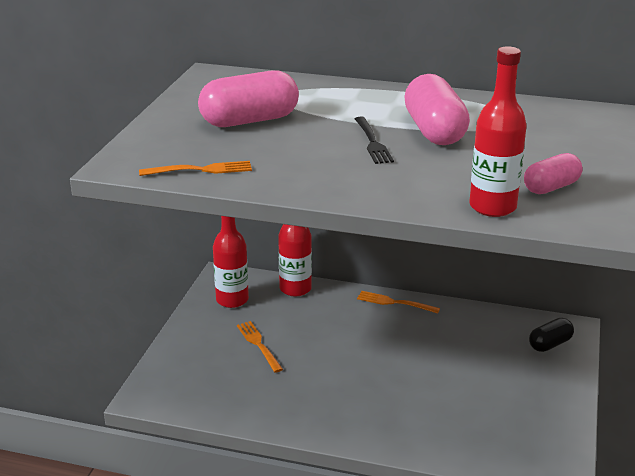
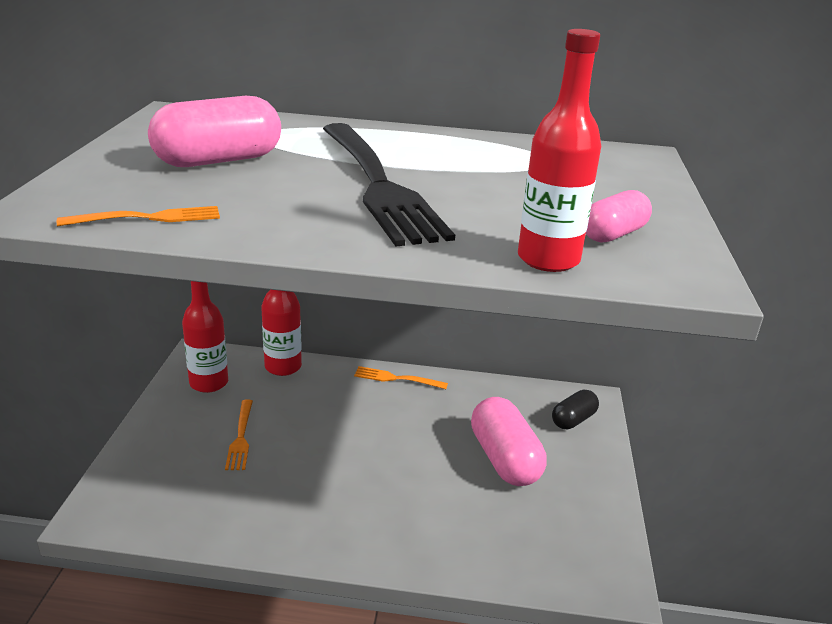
camera: 10 degrees left, 0 degrees up
orange fork [237,321,283,373] -> orange fork turned 150 degrees counterclockwise [225,400,253,470]
black fork [355,117,394,164] -> black fork [323,123,455,246], size x2.31
pink capsule [404,74,470,145] -> pink capsule moved to [471,397,546,486]

